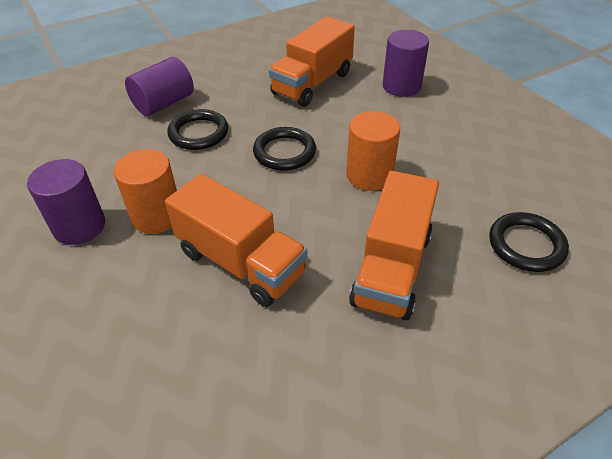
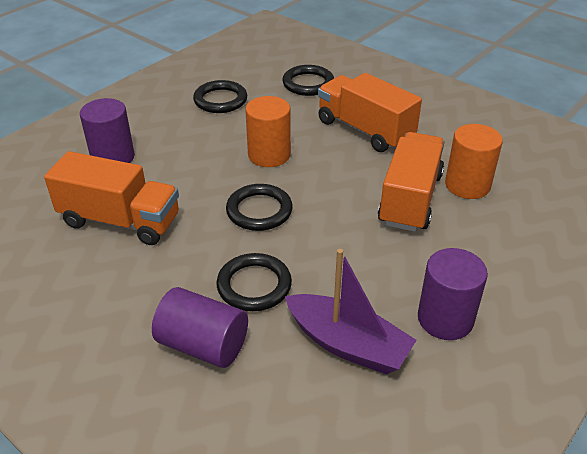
camera: 110 degrees left, 5 degrees down
orange cylinder [114,149,177,234] -> orange cylinder moved to [445,124,503,199]
orange truck [349,171,439,320] -> orange truck turned 135 degrees counterclockwise [318,73,422,152]
none -> black ring [193,80,247,113]
none -> purple boat [285,249,417,374]

